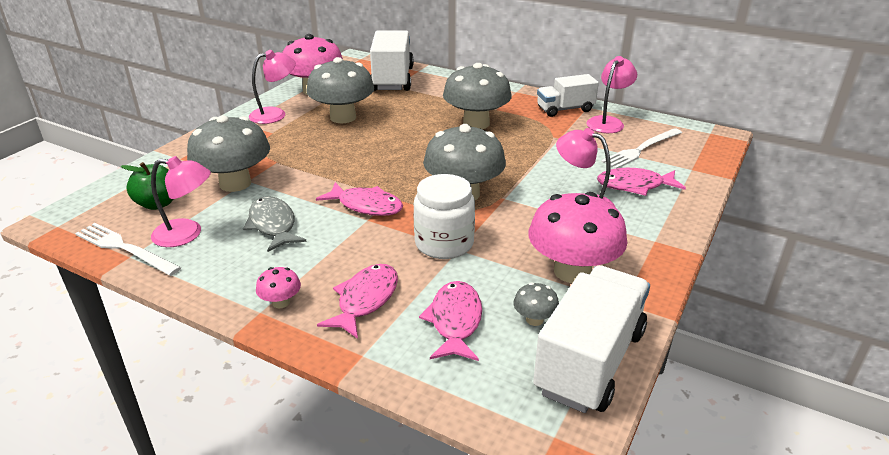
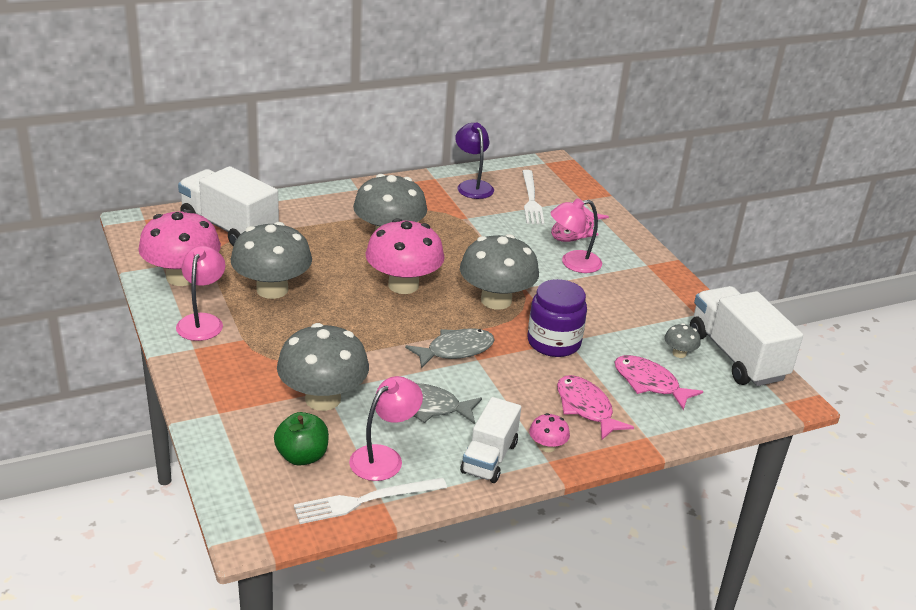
camera: 55 degrees left, 0 degrees up
pink fish [316,182,403,216] -> grey fish [405,328,495,369]
white jar [414,174,475,259] -> purple jar [528,279,587,357]
pink mushroom [528,192,627,283] -> pink mushroom moved to [366,218,445,294]
white truck [537,74,599,117] -> white truck moved to [460,397,521,483]
pink lamp [587,56,637,133] -> purple lamp [455,122,494,199]

